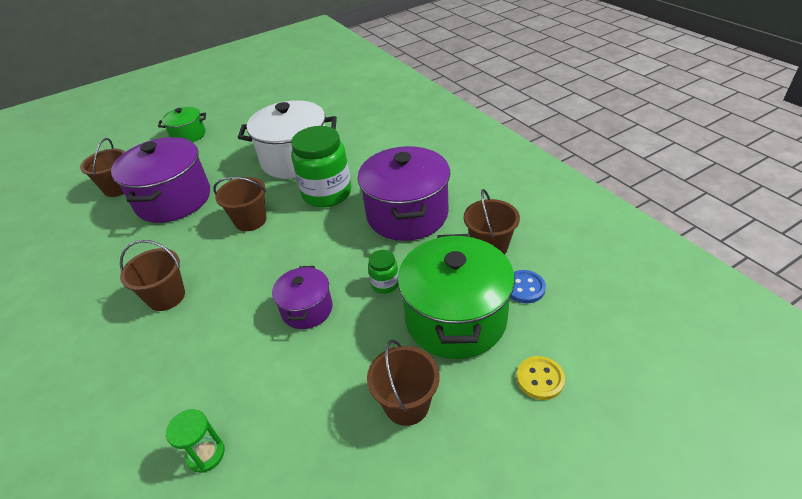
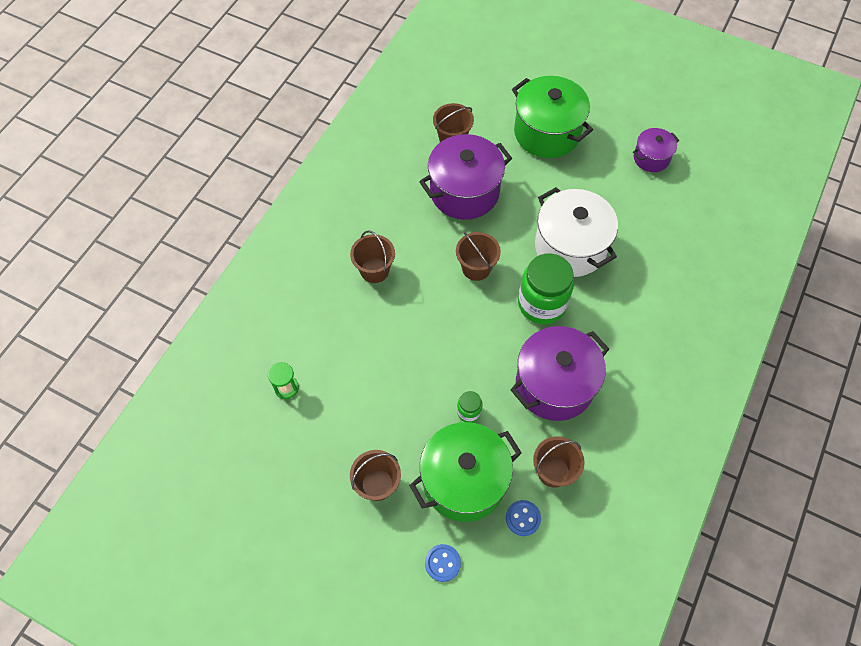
camera: 55 degrees right, 20 degrees up
green pot [158,107,206,142] -> green pot [512,76,593,158], size x1.86
purple pot [272,266,333,329] -> purple pot moved to [633,128,679,172]
yellow button [517,356,565,400] -> blue button [425,544,461,582]

